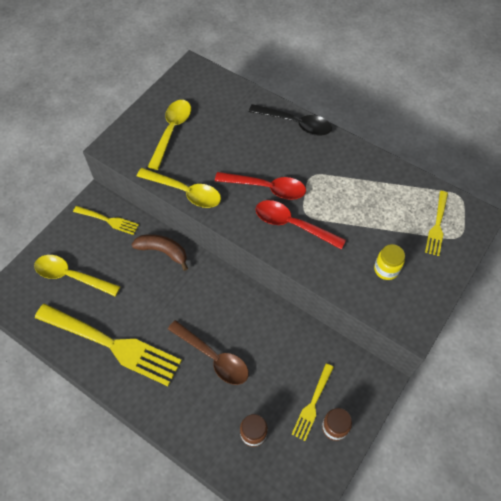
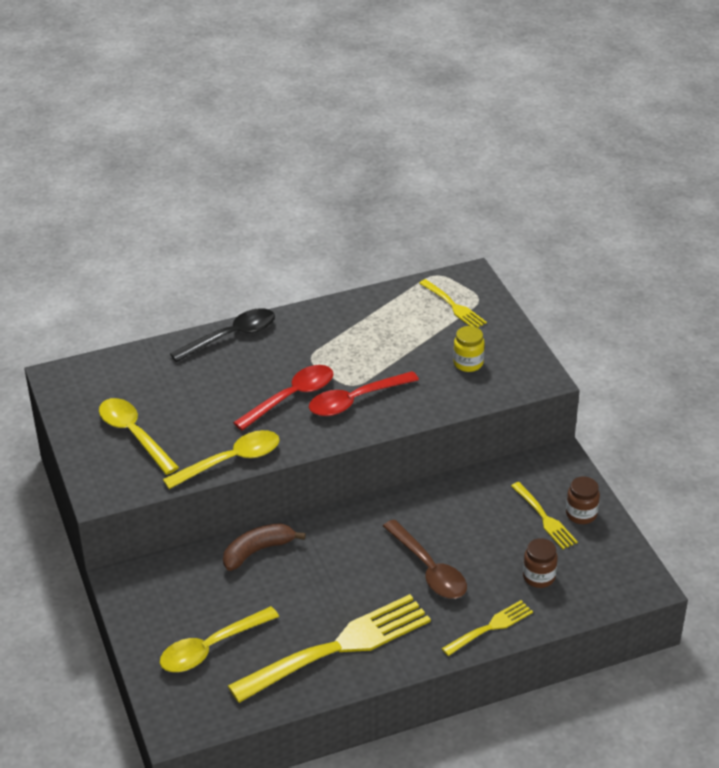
camera: 55 degrees left, 20 degrees down
yellow fork [73,206,139,235] -> yellow fork moved to [441,600,533,656]
brown spoon [168,320,249,385] -> brown spoon turned 75 degrees clockwise [383,519,467,599]

